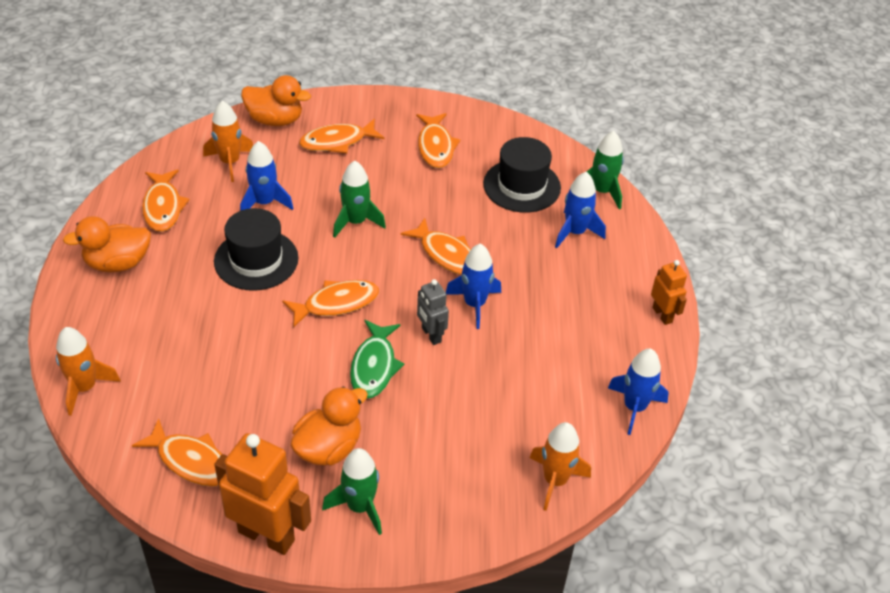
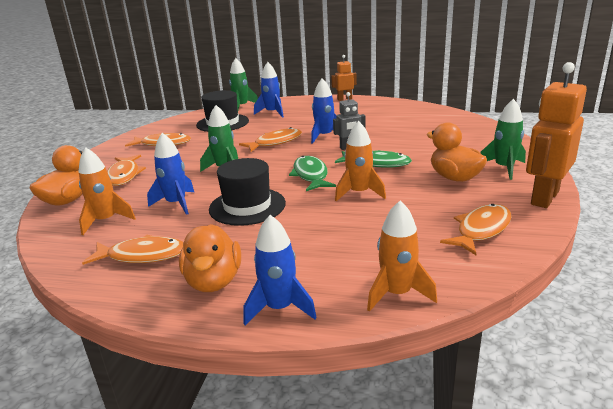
camera: 75 degrees left, 20 degrees down
orange fish [282,280,379,327] -> green fish [289,156,336,191]
orange rocket [530,422,591,511] -> orange rocket moved to [335,121,386,201]
blue rocket [608,348,669,435] -> blue rocket moved to [244,215,317,325]

